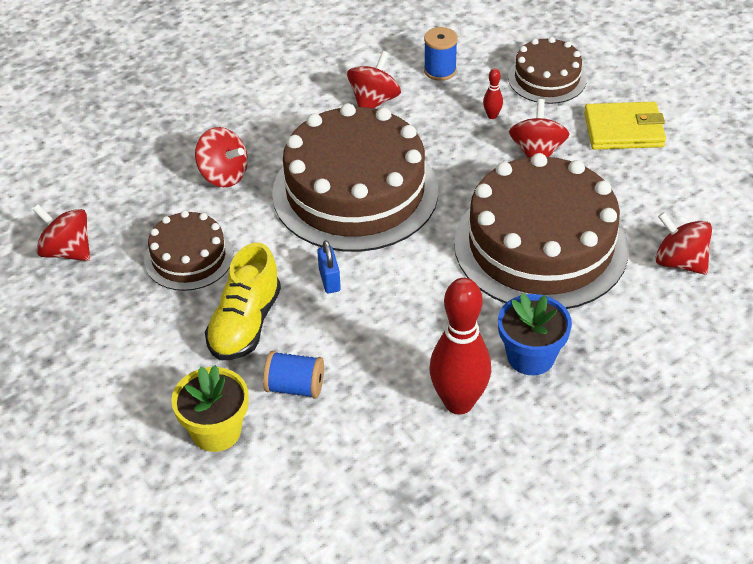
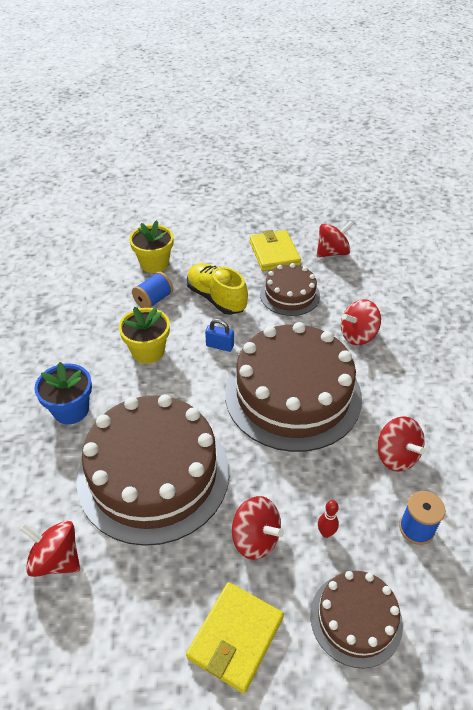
camera: 120 degrees right, 0 degrees up
red bowling pin [429,278,491,415] -> none
red spinning top [655,212,712,275] -> red spinning top turned 135 degrees counterclockwise [20,521,80,577]
none -> yellow flower pot [119,307,170,364]
none -> yellow wallet [250,230,301,271]

